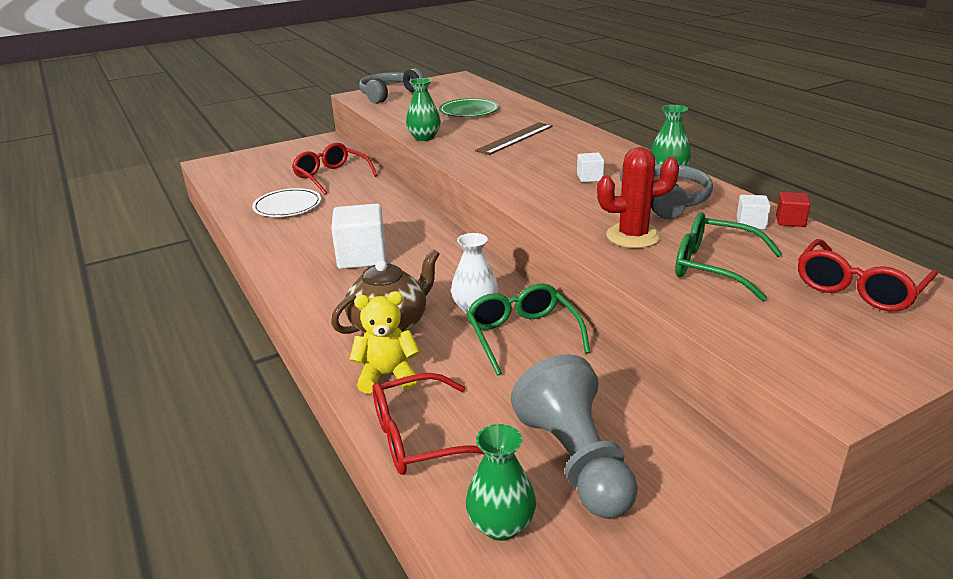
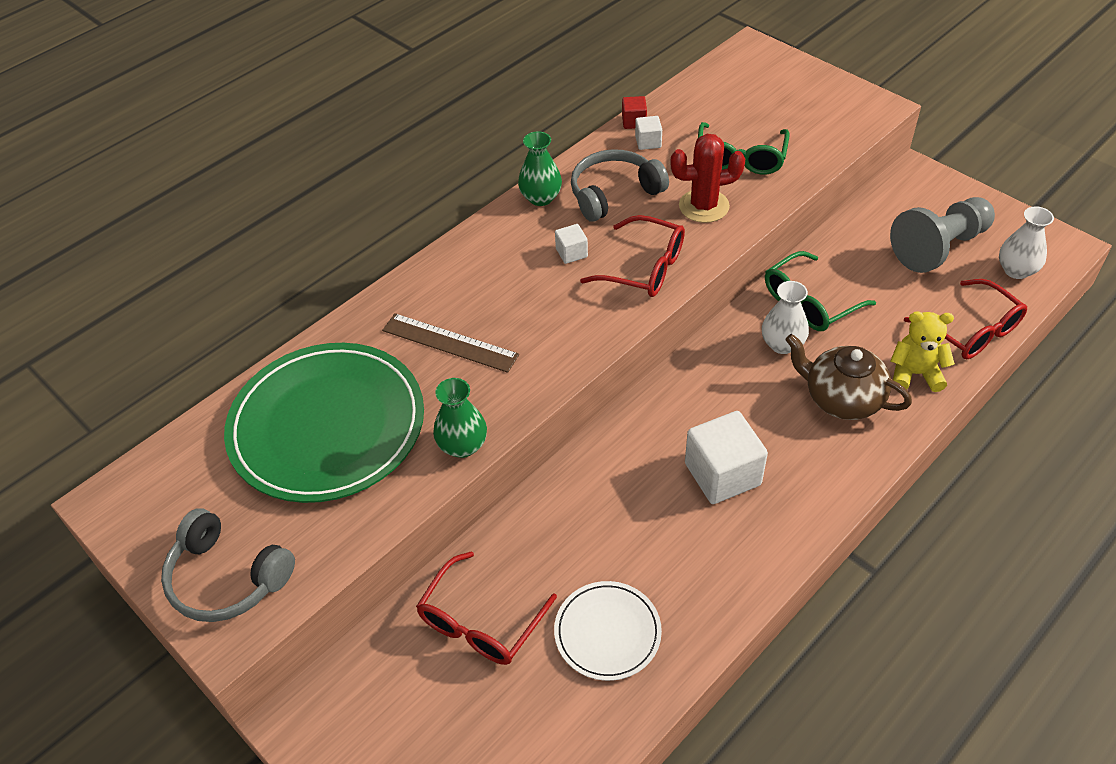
camera: 105 degrees left, 20 degrees up
yellow teddy bear [350,291,420,393] -> yellow teddy bear turned 120 degrees clockwise [891,311,955,392]
green plate [439,98,499,117] -> green plate [224,343,424,503], size x1.99
green vase [466,424,536,541] -> white vase [999,206,1054,279]
red cactus [597,147,679,248] -> red cactus turned 75 degrees counterclockwise [670,134,745,223]
red glasses [798,239,938,312] -> red glasses moved to [580,215,685,297]

